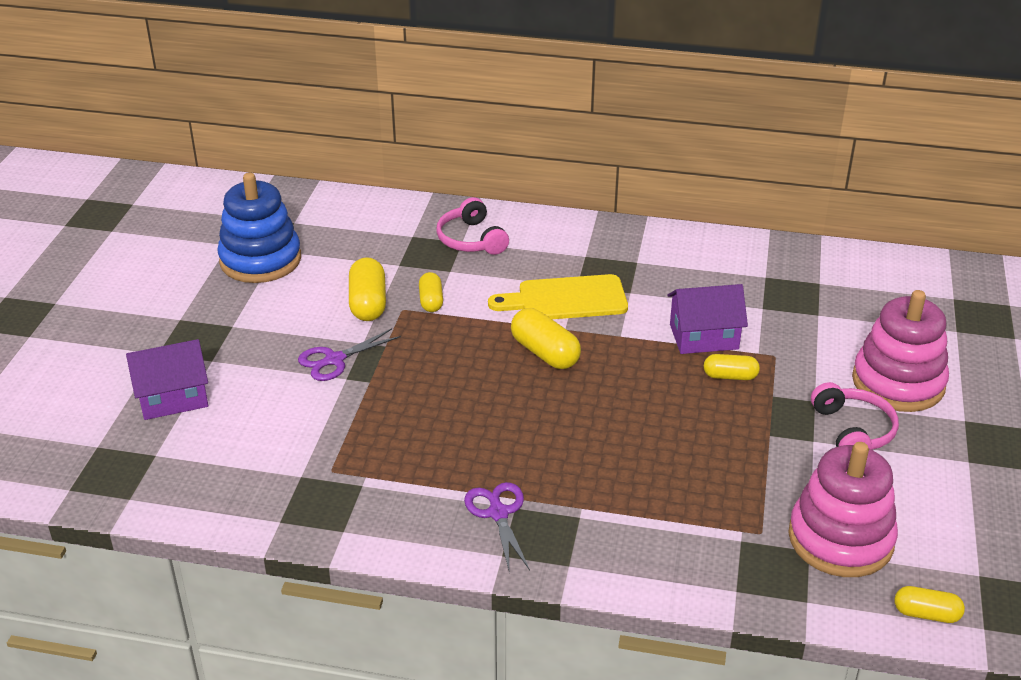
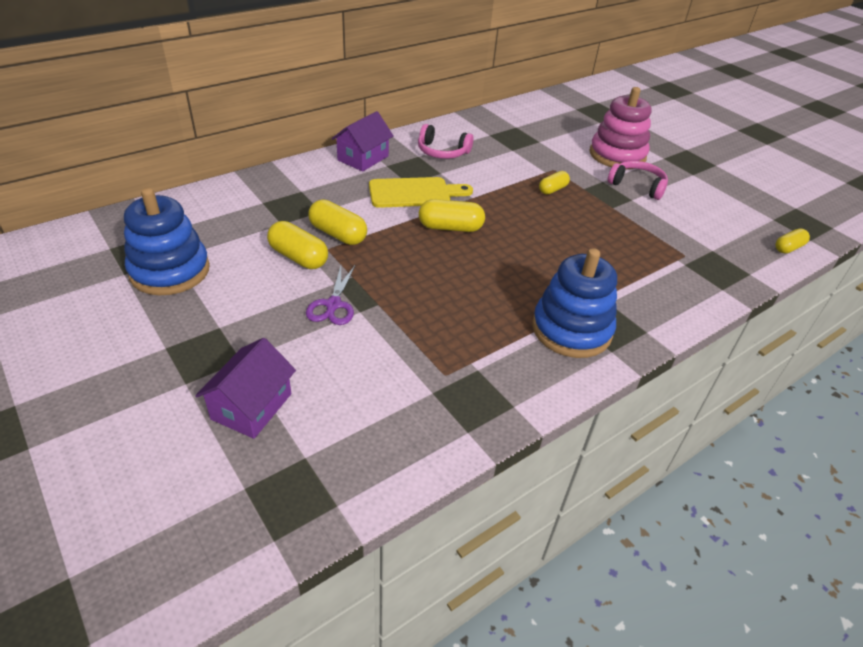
camera: 50 degrees left, 5 degrees up
yellow capsule [419,272,443,312] -> yellow capsule [308,200,367,245], size x1.59
pink headphones [436,197,509,255] -> pink headphones moved to [418,124,473,159]
purple scissors [464,482,530,570] -> blue stacking toy [532,248,617,358]
yellow cutting board [488,274,628,319] -> yellow cutting board turned 135 degrees counterclockwise [369,177,473,208]
purple house [668,284,748,354] -> purple house moved to [332,111,394,172]
pink stacking toy [788,442,898,577] -> none

